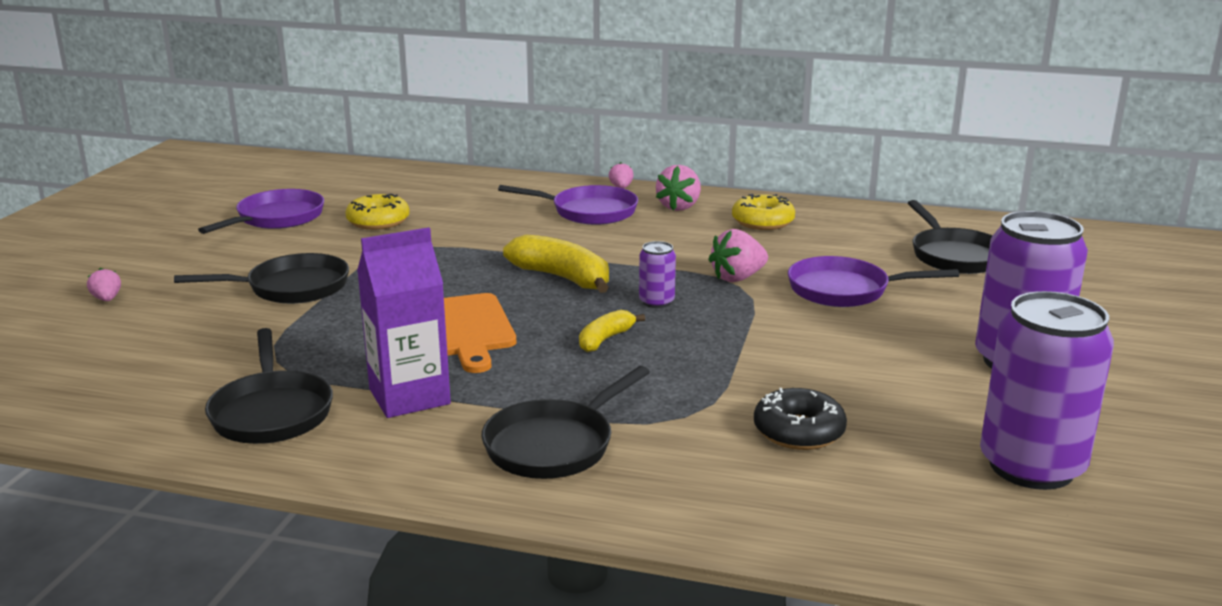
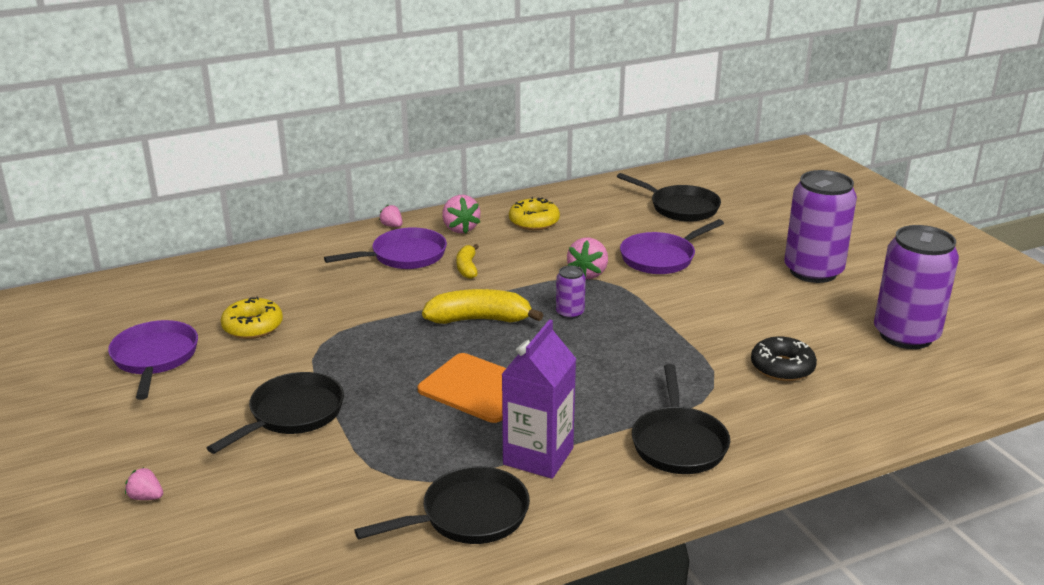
camera: 40 degrees left, 5 degrees up
black pan [205,328,333,444] -> black pan turned 60 degrees counterclockwise [354,466,530,544]
yellow banana [579,310,645,352] -> yellow banana moved to [456,244,479,279]

